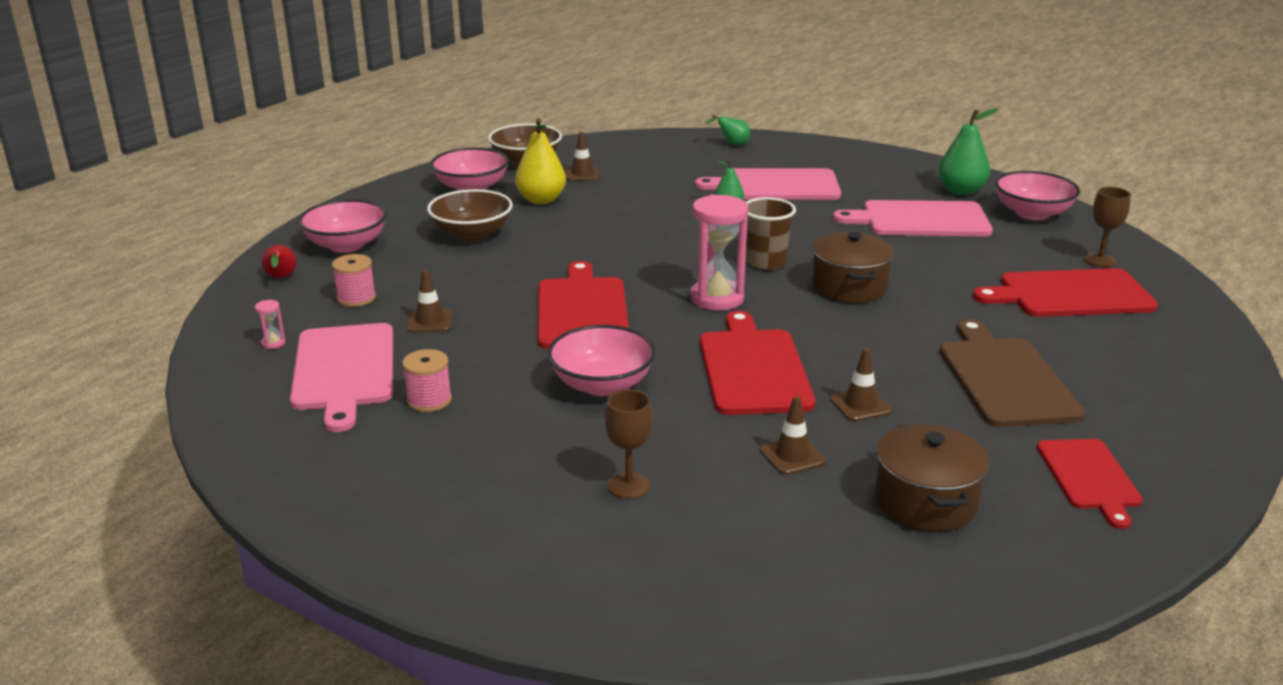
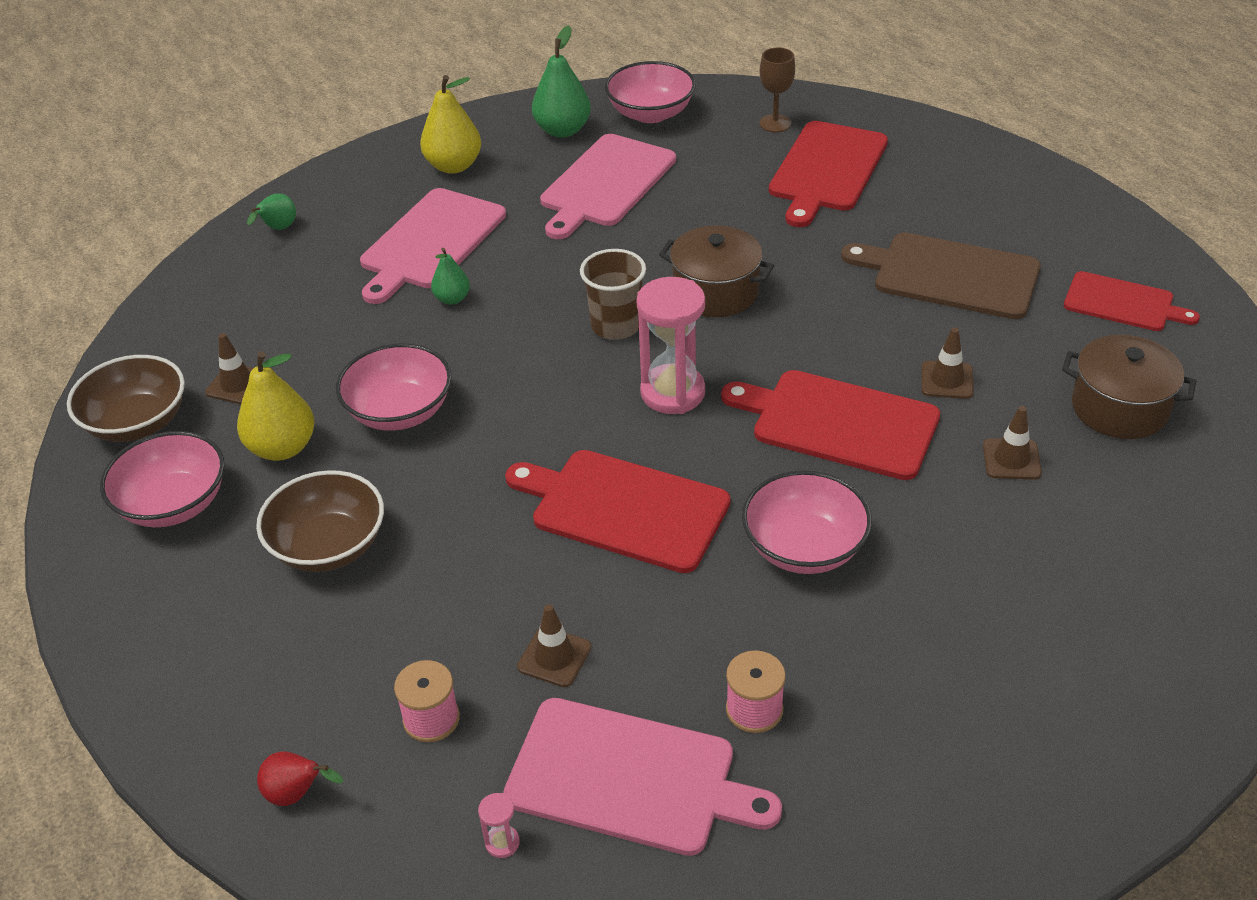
camera: 60 degrees left, 15 degrees up
pink bowl [298,199,387,252] -> pink bowl moved to [336,343,452,431]
brown goblet [605,389,652,499] -> none
none -> yellow pear [420,75,481,174]

